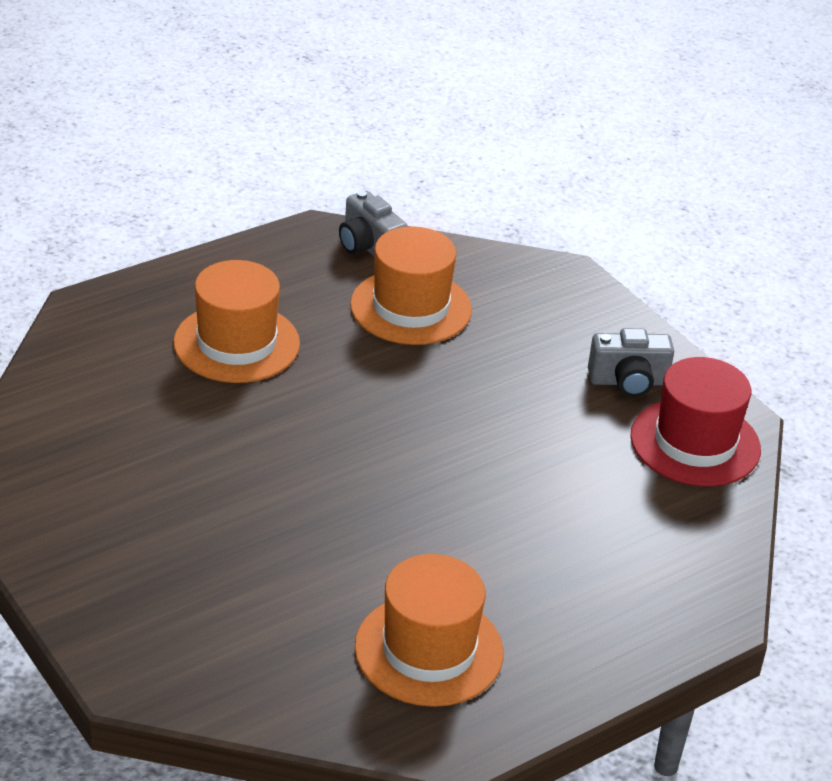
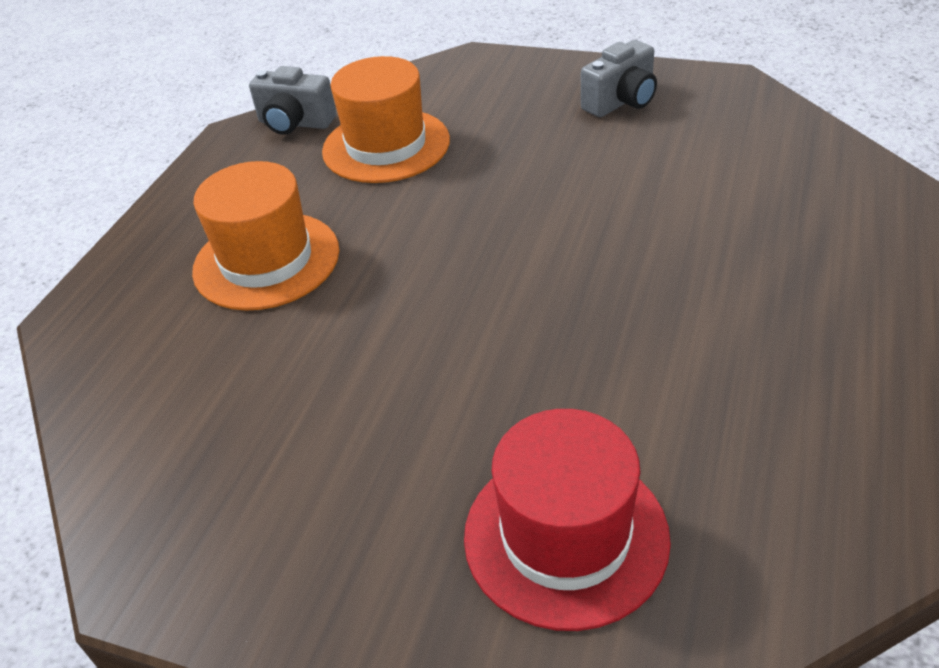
camera: 30 degrees left, 5 degrees up
orange hat [355,554,503,707] -> none
red hat [630,357,761,487] -> red hat moved to [464,409,671,631]

